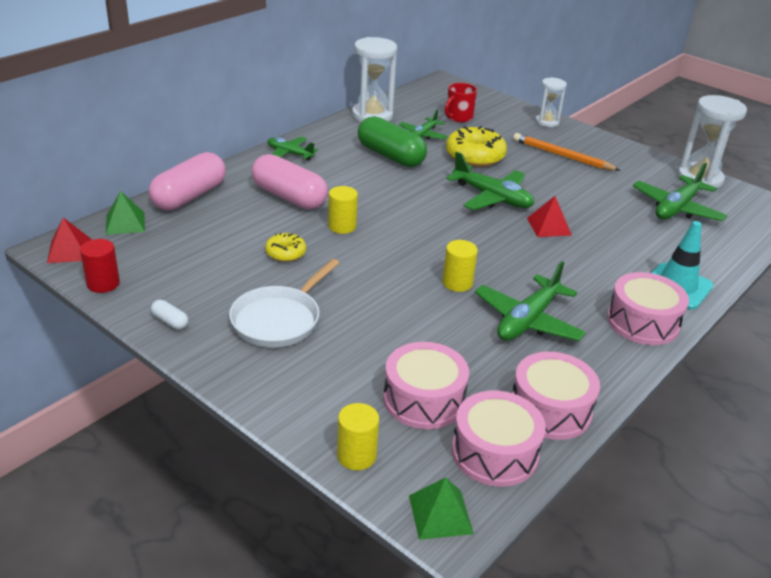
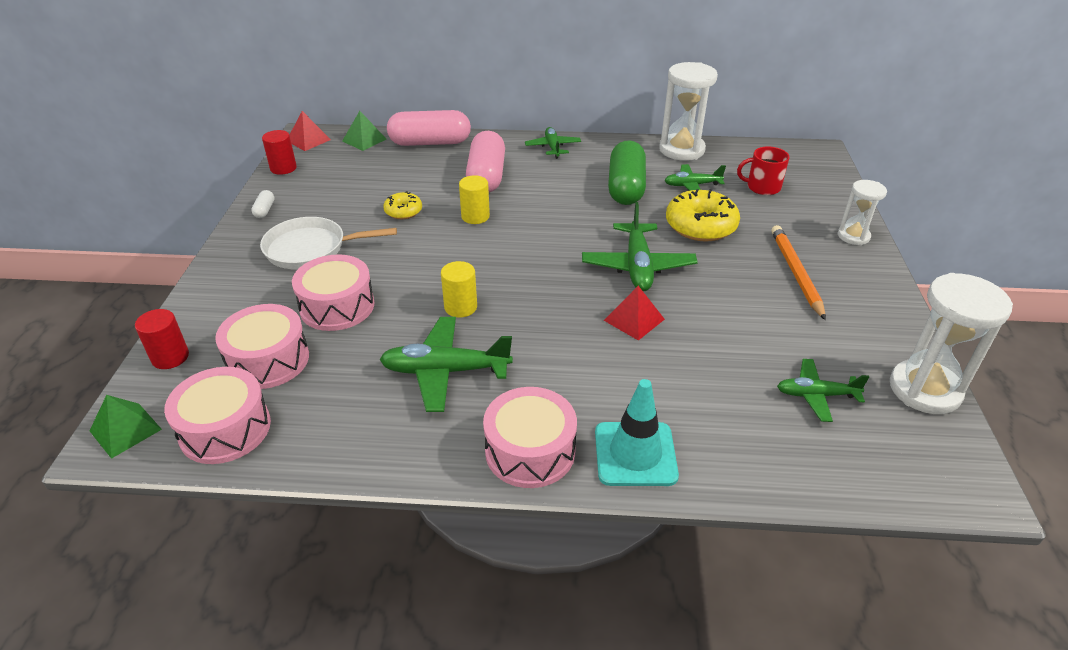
camera: 55 degrees right, 5 degrees up
yellow cylinder [337,403,379,470] -> red cylinder [135,309,189,369]
pink drum [513,352,600,440] -> pink drum moved to [292,254,375,331]
green plane [632,163,728,221] -> green plane [777,359,869,422], size x0.62

